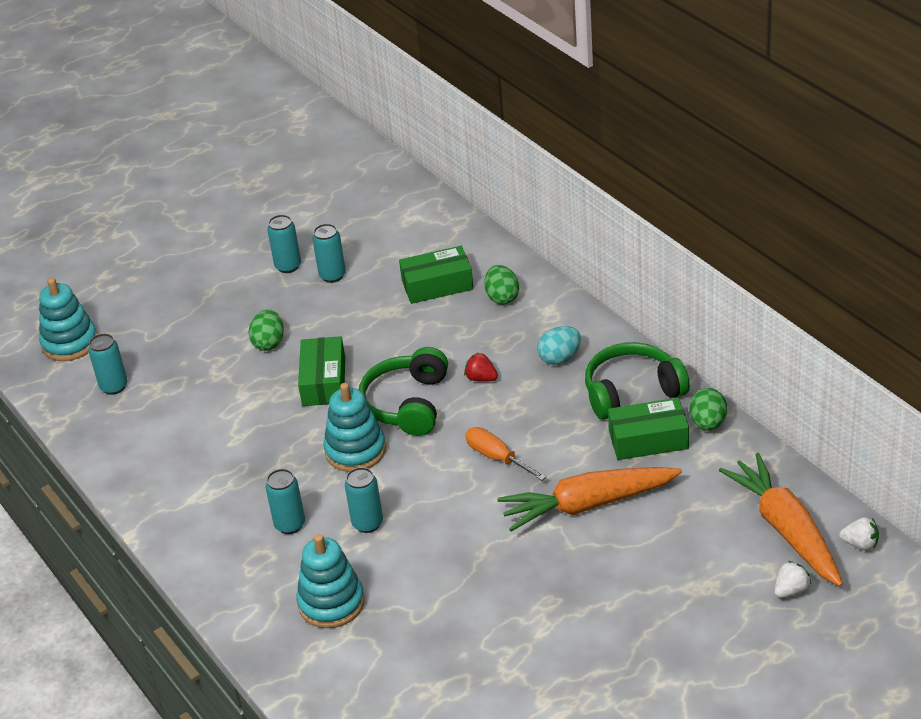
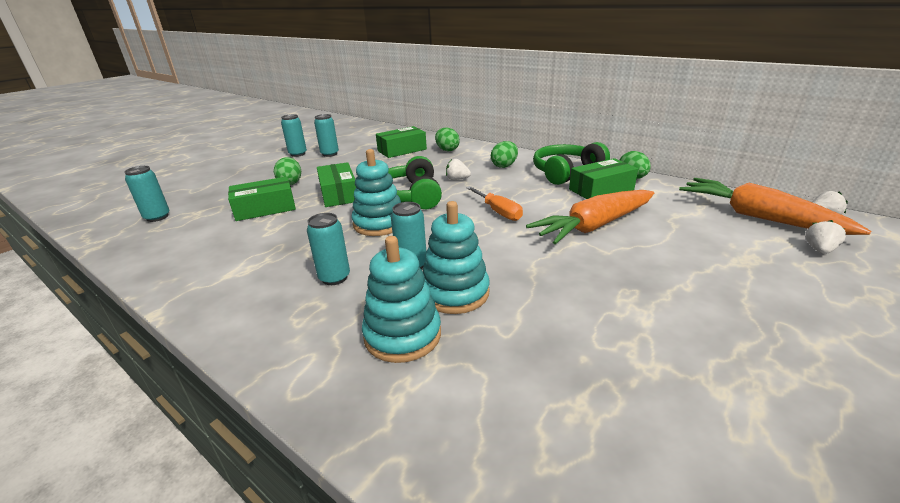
camera: 20 degrees left, 10 degrees down
turquoise stacking toy [39,278,97,361] -> turquoise stacking toy moved to [423,201,490,314]
red strawberry [464,352,498,382] -> white strawberry [446,159,471,180]
orange screwdriver [465,427,546,481] -> orange screwdriver turned 150 degrees counterclockwise [466,186,523,221]
turquoise egg [537,326,581,365] -> green egg [491,141,518,168]
none -> green box [228,176,296,221]

